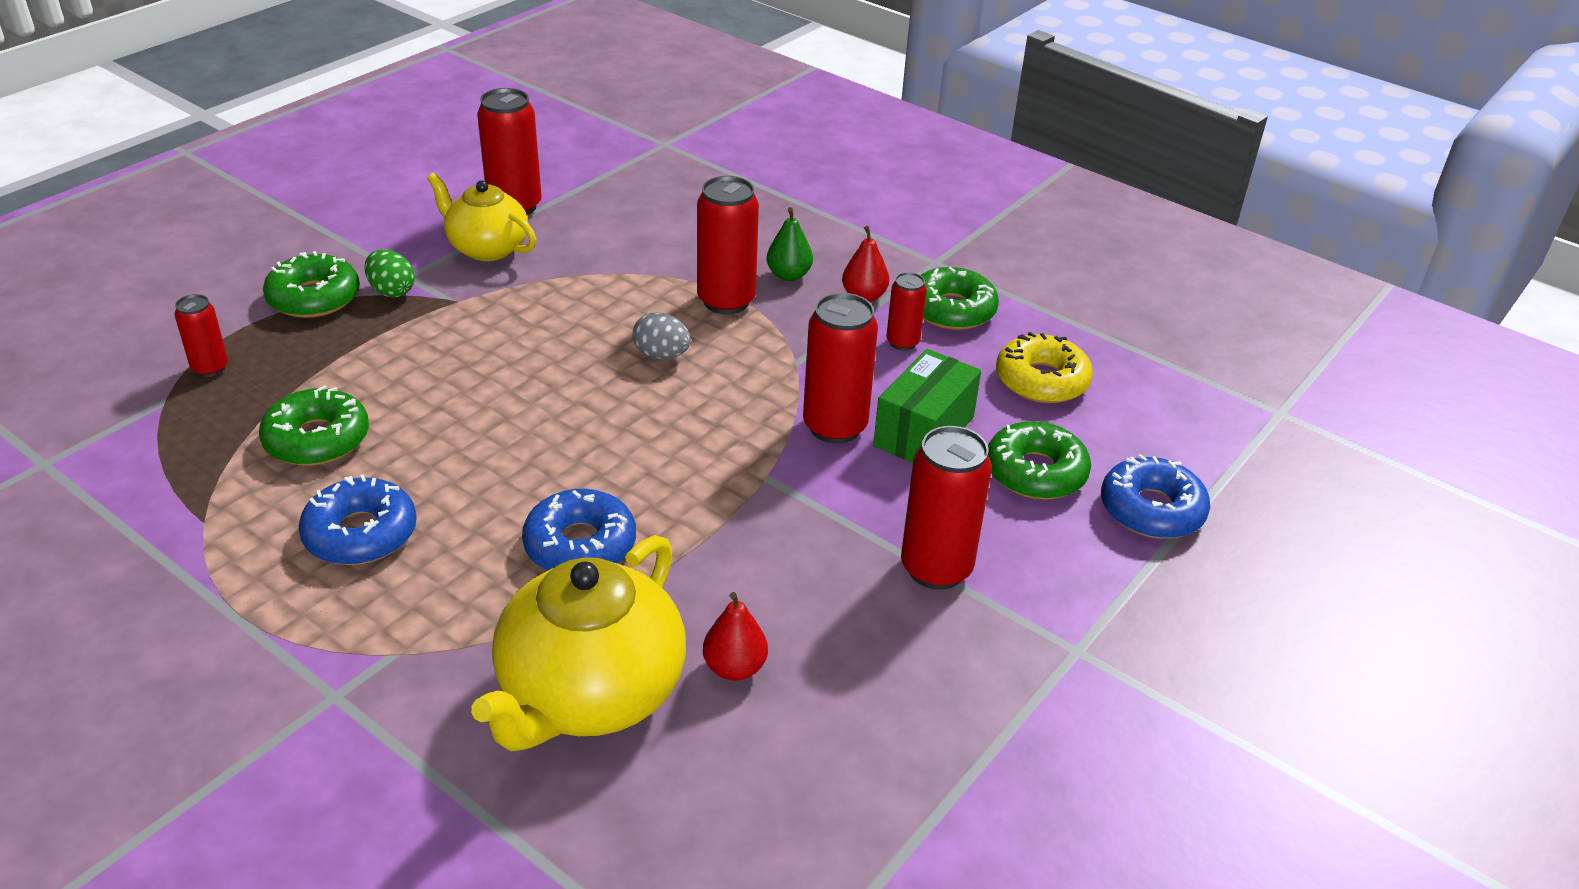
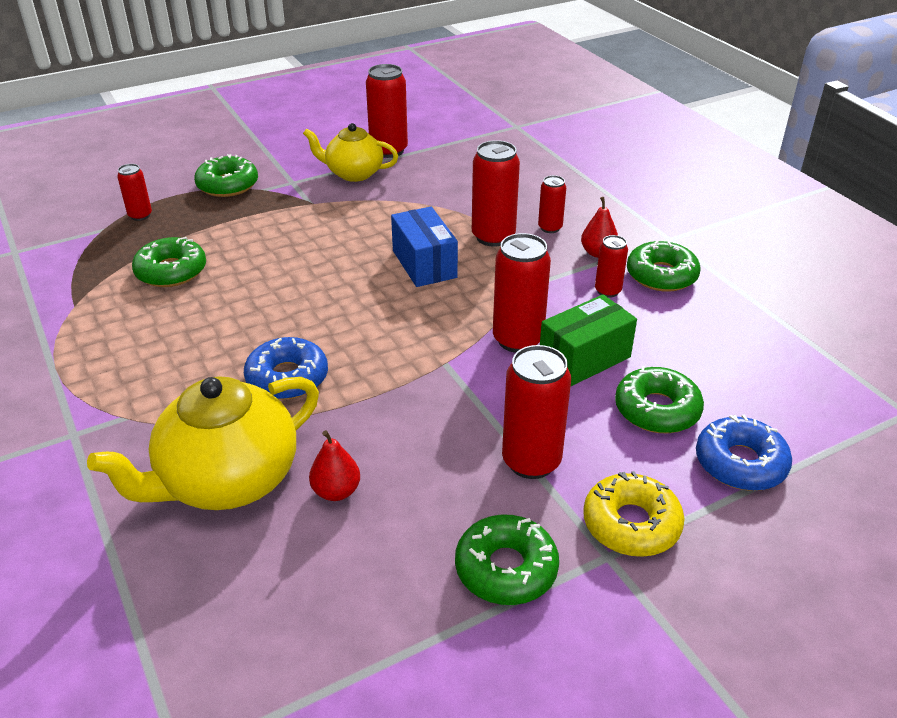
camera: 25 degrees right, 0 degrees up
blue donut [299,474,417,565] -> none
green egg [365,250,415,297] -> none
yellow teapot [427,173,536,261] -> yellow teapot turned 45 degrees counterclockwise [303,123,398,182]
grey egg [633,312,691,359] -> blue box [391,207,458,287]
green pear [766,207,813,281] -> red can [538,175,566,233]
yellow donut [996,332,1093,403] -> yellow donut moved to [583,471,685,557]
none -> green donut [455,514,559,605]

